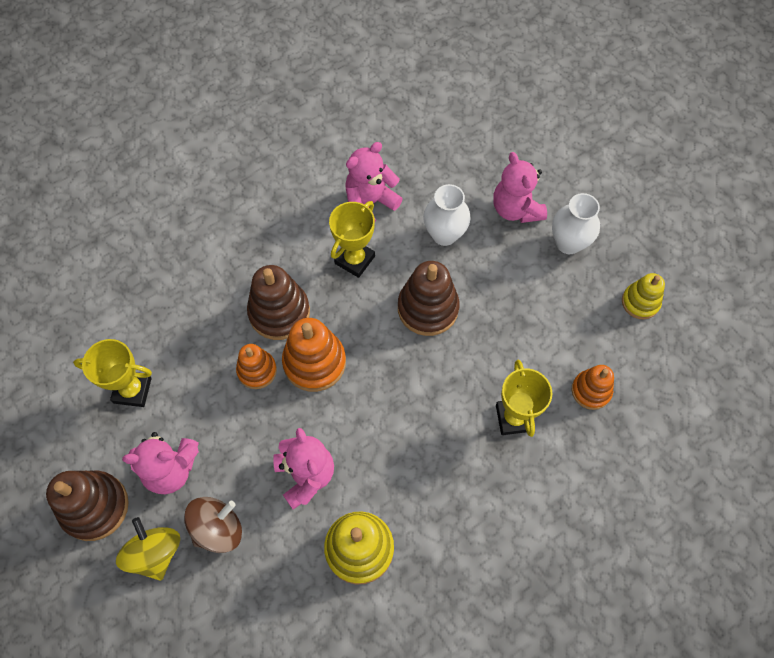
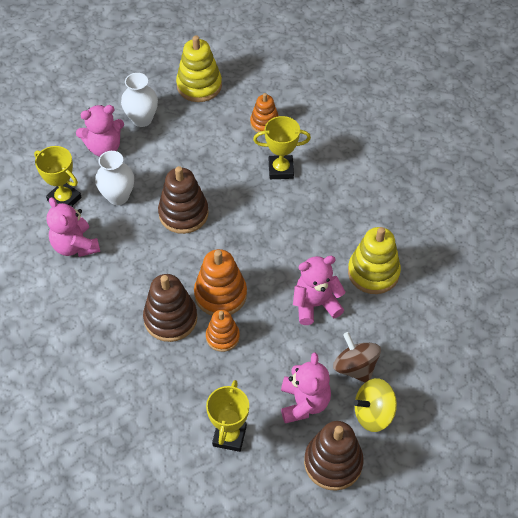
camera: 85 degrees left, 10 degrees down
yellow trophy [329,201,375,278] -> yellow trophy moved to [34,146,82,205]
yellow stacking toy [622,273,665,319] -> yellow stacking toy [176,35,222,102], size x1.60

